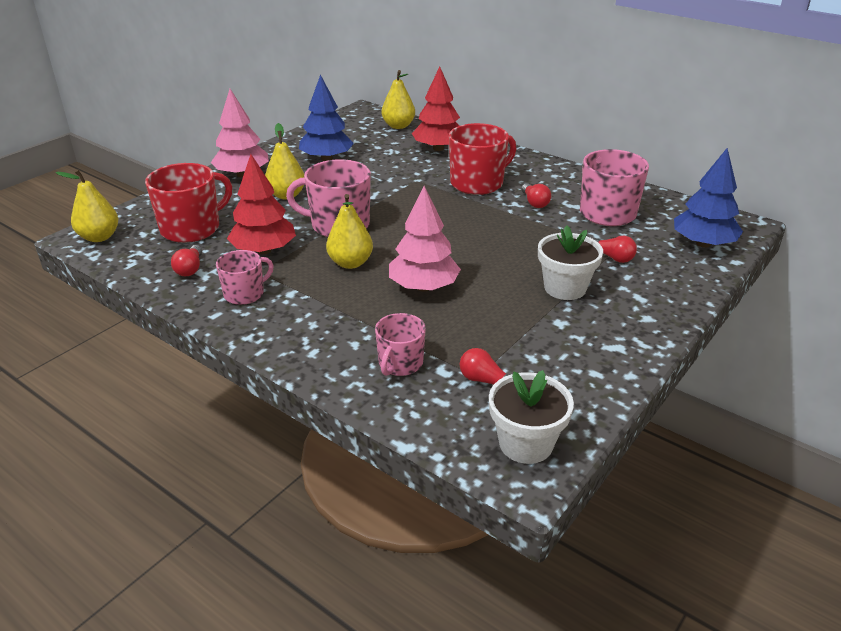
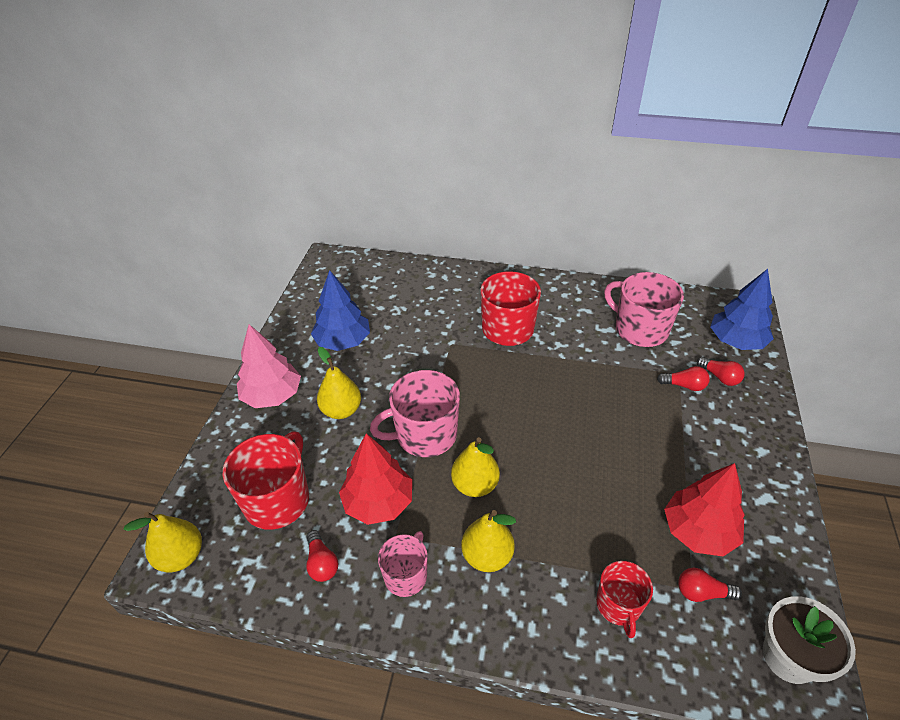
camera: 25 degrees left, 10 degrees up
pink mug [375,313,426,376] -> red mug [596,561,653,638]
yellow pear [381,70,415,129] -> yellow pear moved to [461,510,516,572]
pink tree [389,186,461,292] -> none
red tree [412,66,460,151] -> red tree moved to [664,463,745,557]
red light bulb [521,183,551,208] -> red light bulb moved to [697,357,745,386]
white flower pot [538,226,603,300] -> none

